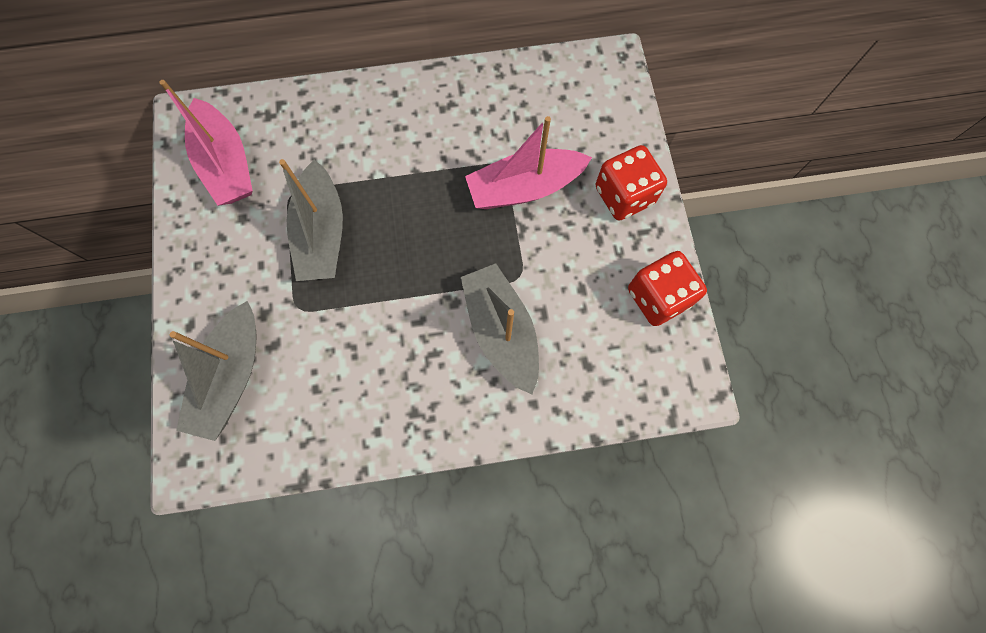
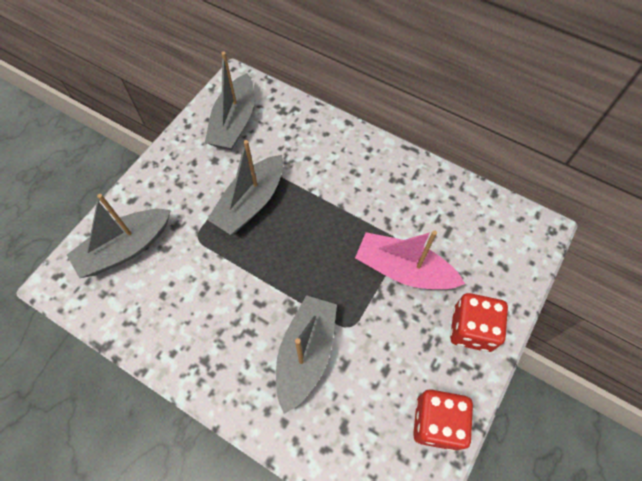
camera: 40 degrees right, 10 degrees down
pink boat [159,80,253,206] -> grey boat [205,52,254,150]

